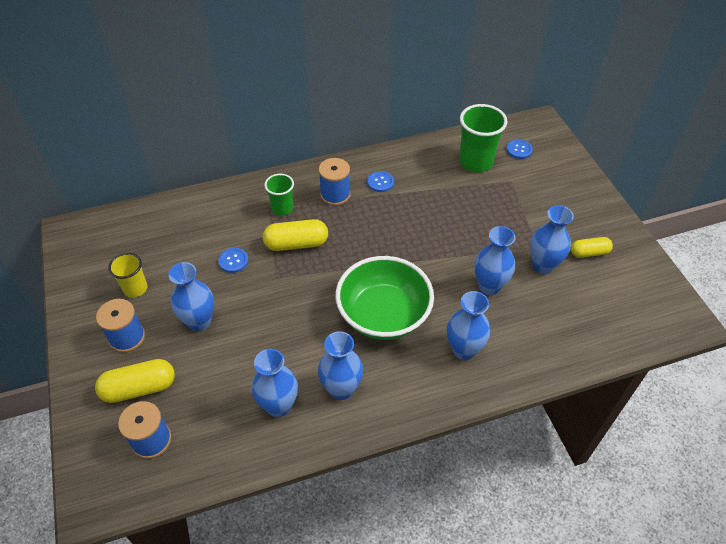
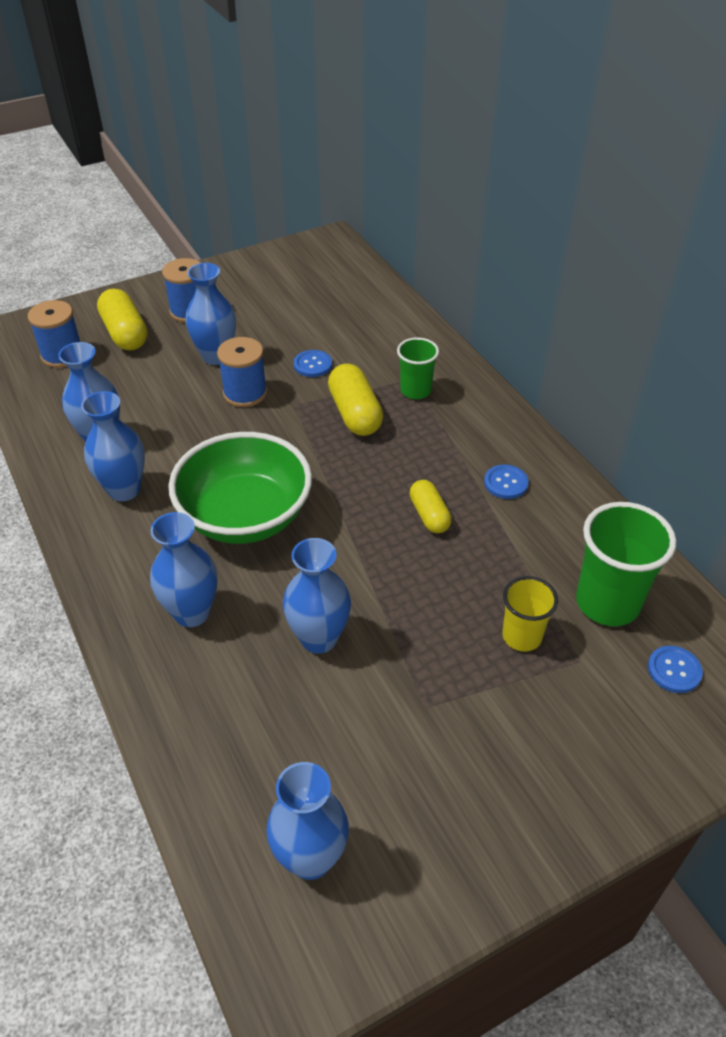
camera: 80 degrees right, 5 degrees down
yellow cup [108,253,147,298] -> yellow cup moved to [502,576,558,652]
blue spool [319,158,350,206] -> blue spool moved to [217,337,267,407]
blue vase [530,205,574,274] -> blue vase moved to [266,762,349,880]
yellow capsule [571,237,613,258] -> yellow capsule moved to [409,480,452,533]

